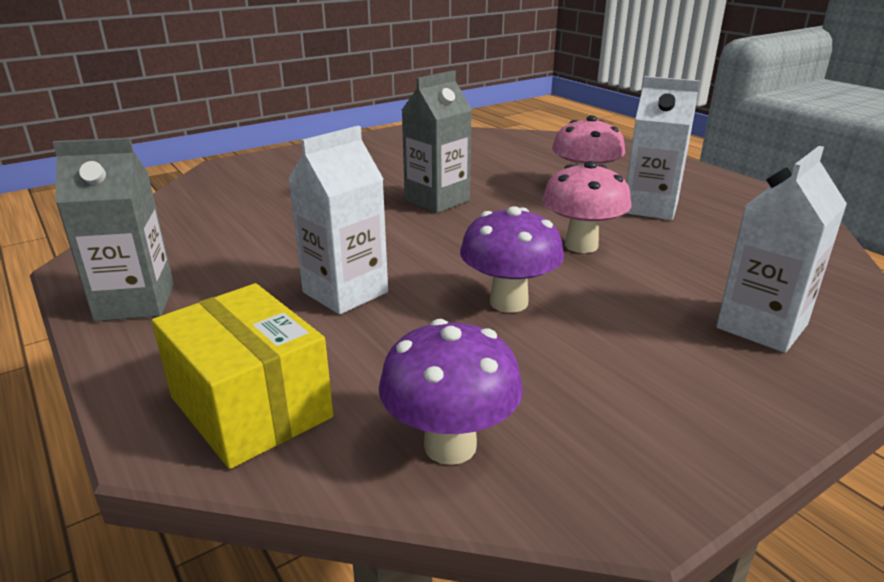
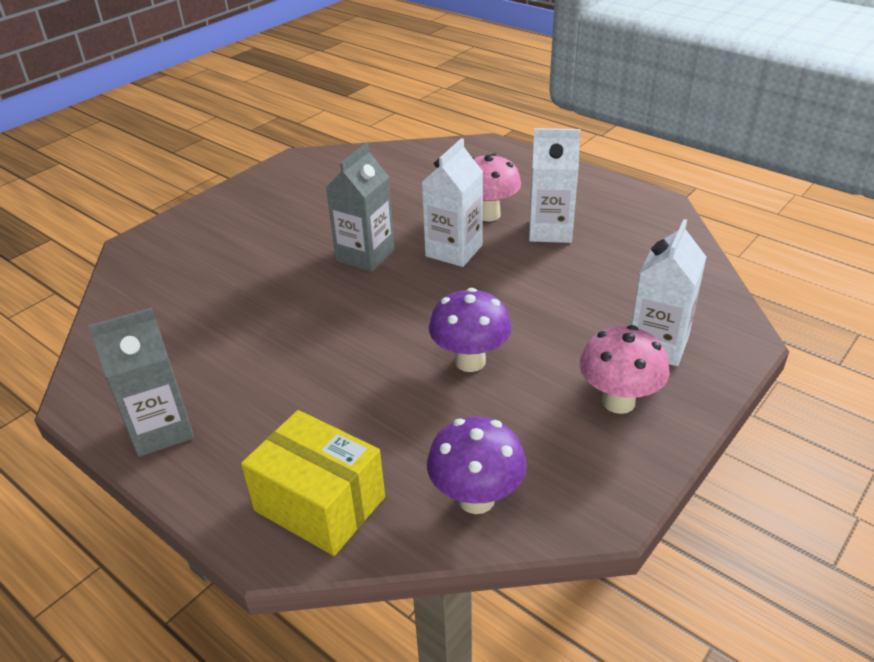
camera: 15 degrees left, 10 degrees up
white carton [288,126,388,314] -> white carton moved to [421,138,483,267]
pink mushroom [542,161,632,253] -> pink mushroom moved to [580,325,670,414]

